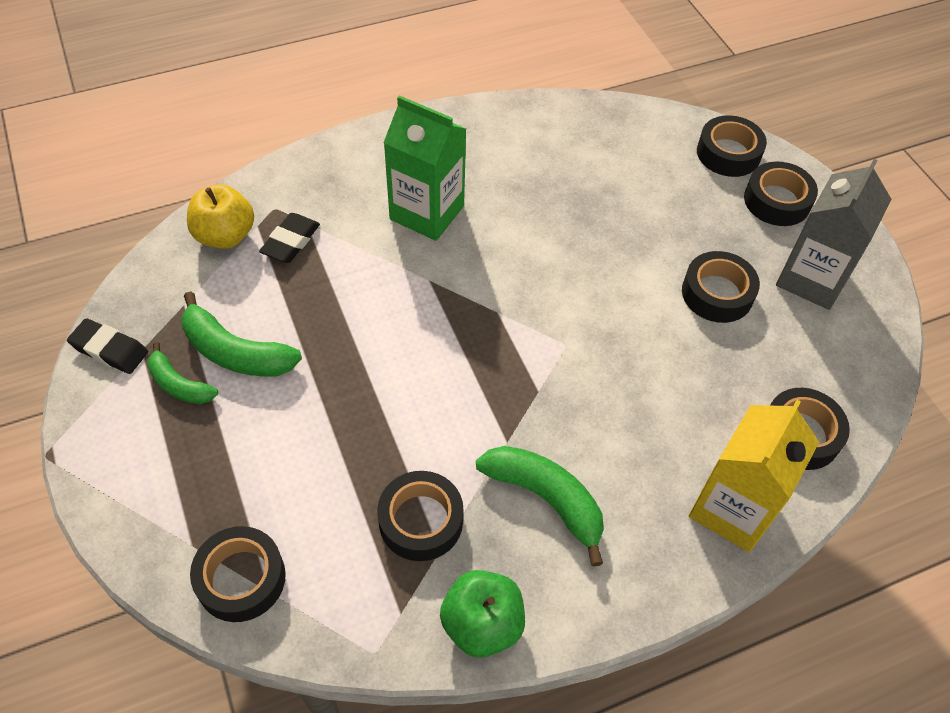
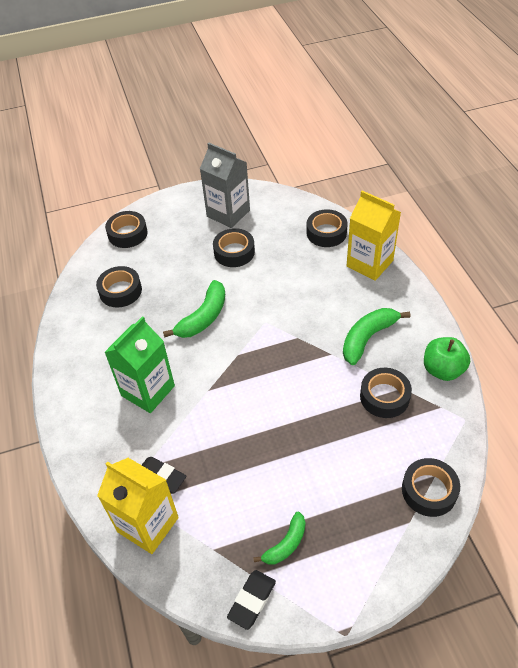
camera: 80 degrees left, 5 degrees down
green banana [181,291,302,377] -> green banana moved to [163,280,225,338]
yellow apple [187,184,254,249] -> yellow carton [97,458,179,554]
black tape [744,161,818,226] -> black tape moved to [96,266,142,308]

